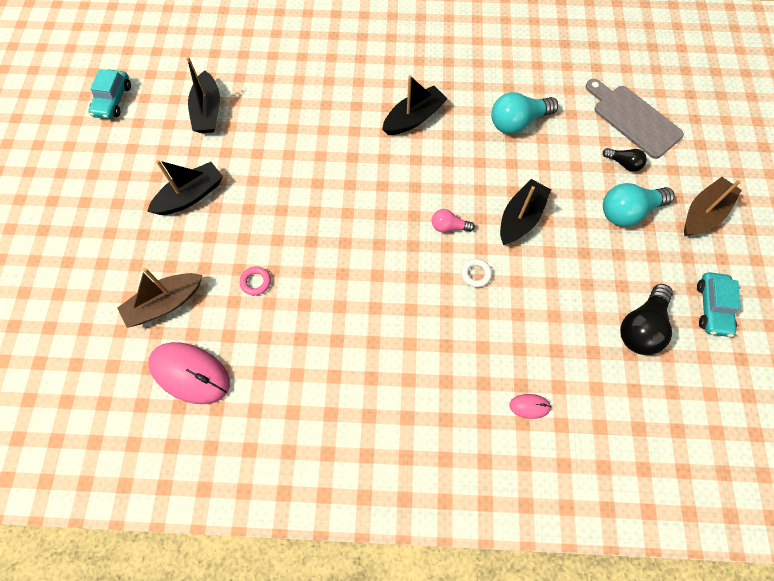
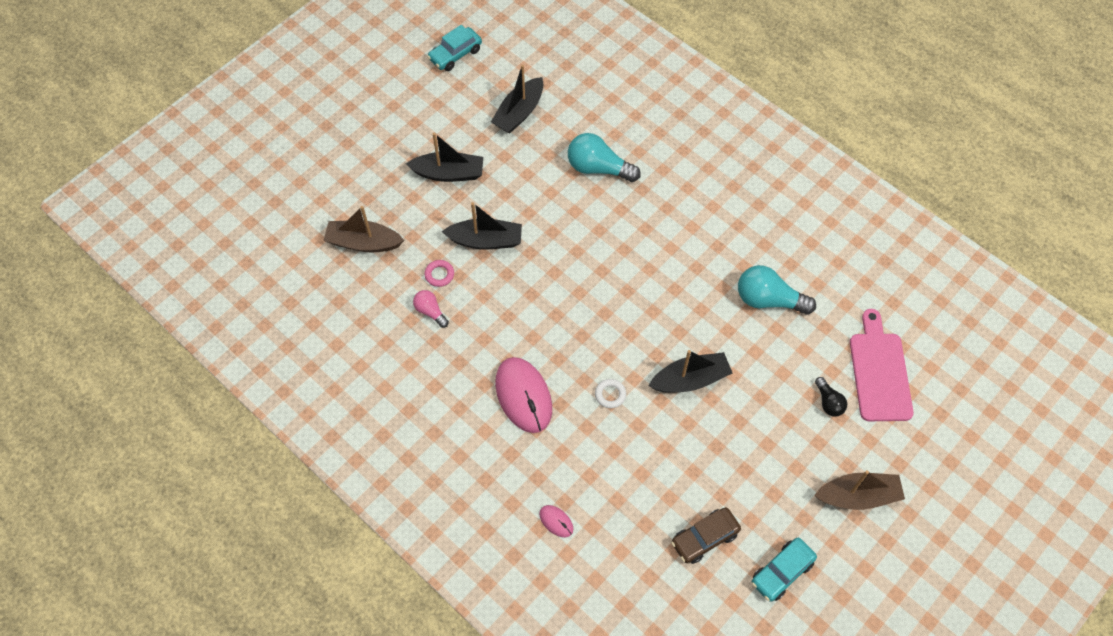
camera: 40 degrees right, 5 degrees down
pink mouse [148,342,230,404] -> pink mouse moved to [495,357,552,433]
black boat [382,75,447,135] -> black boat moved to [442,202,522,249]
pink light bulb [432,209,475,232] -> pink light bulb moved to [413,290,449,328]
grey cutting board [586,79,684,159] -> pink cutting board [850,309,914,421]
turquoise light bulb [603,183,675,227] -> turquoise light bulb moved to [568,133,641,182]
black light bulb [620,284,673,355] -> brown car [671,507,741,564]

